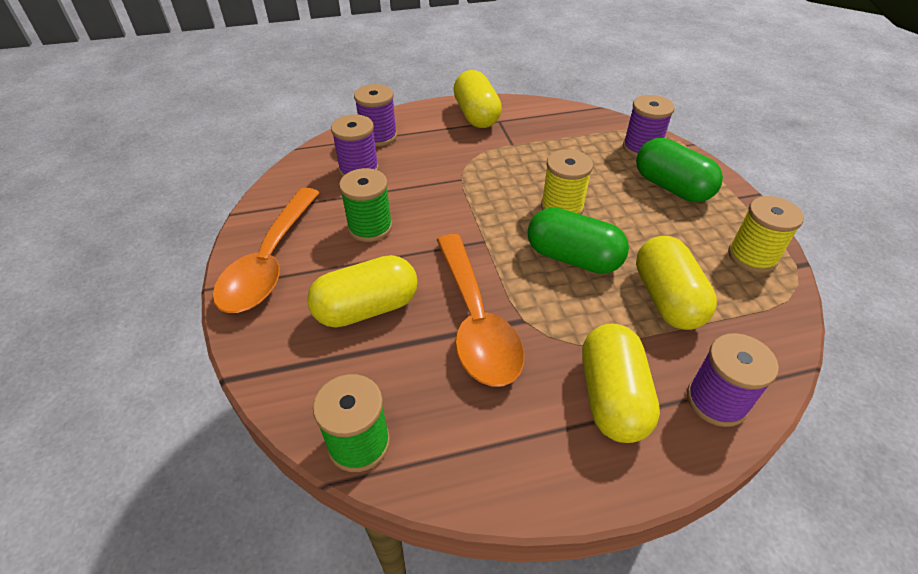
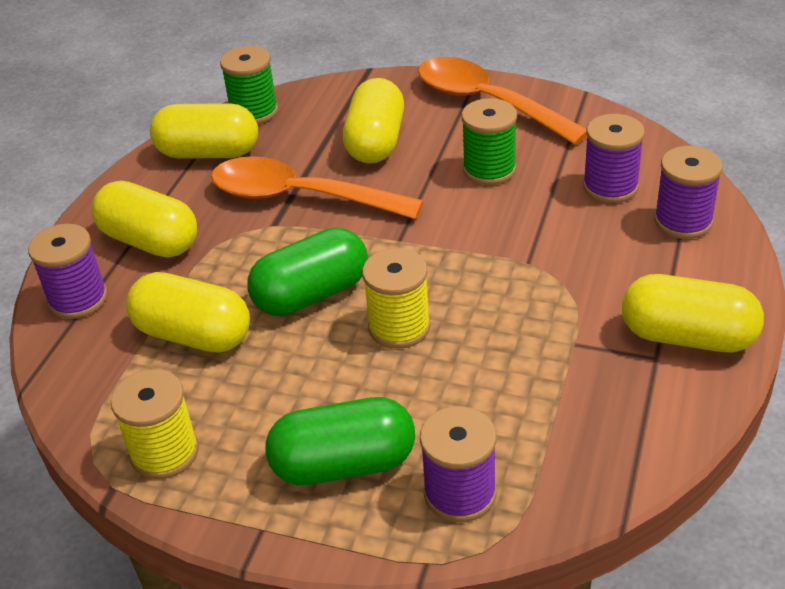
camera: 125 degrees right, 5 degrees down
none -> yellow capsule [150,103,258,158]

